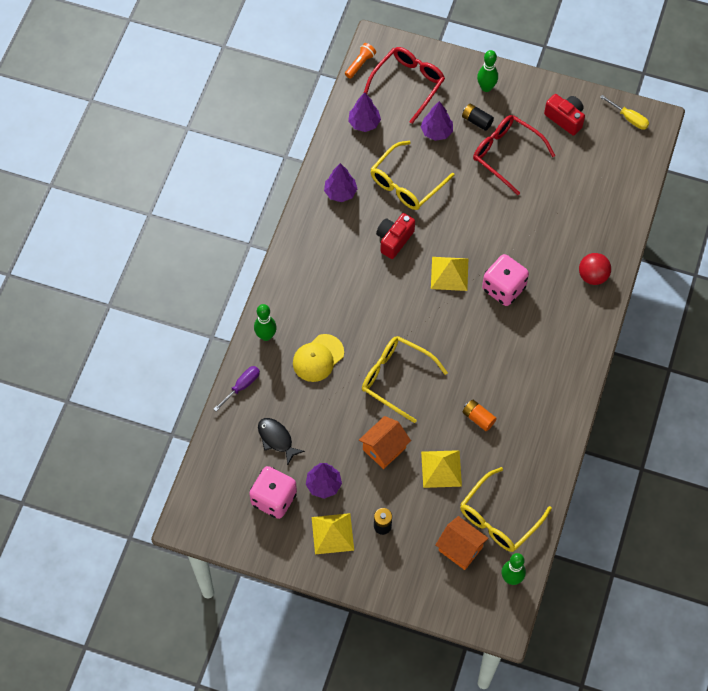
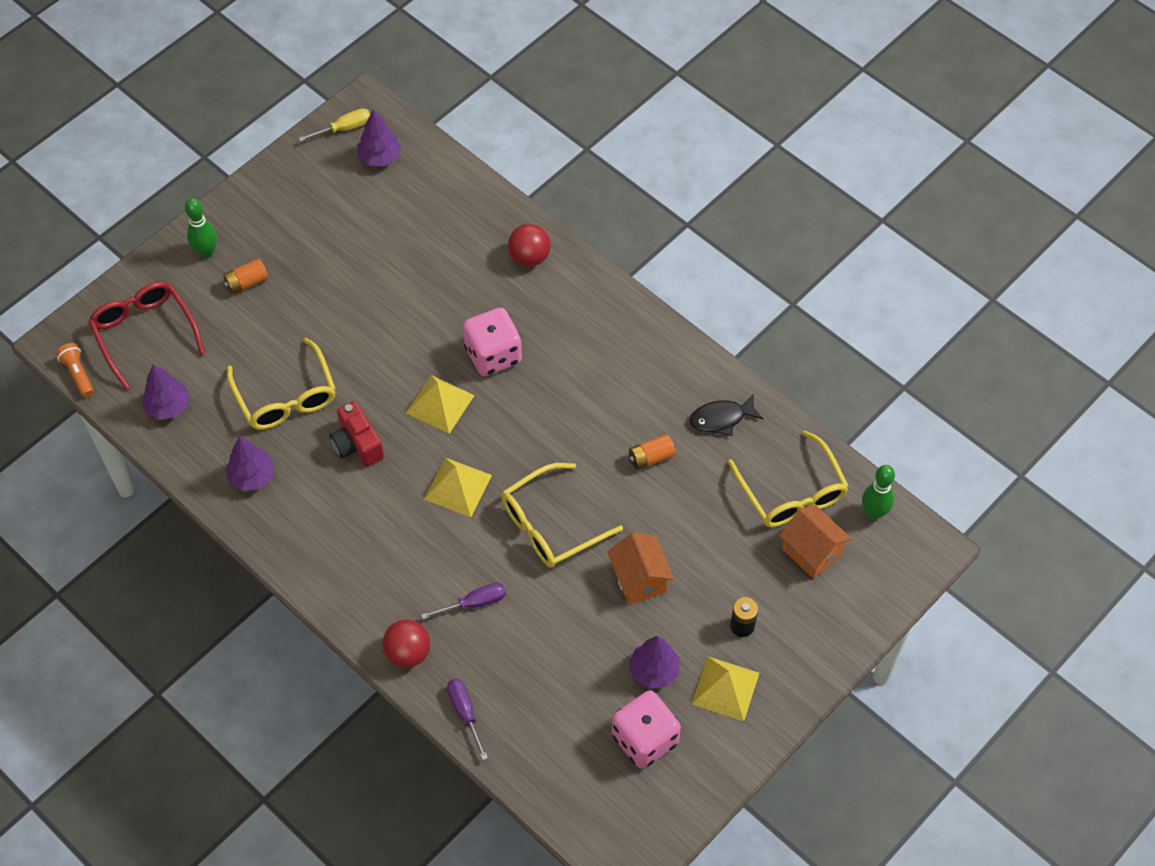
camera: 65 degrees left, 5 degrees down
green bowling pin [254,304,277,341] -> red ball [382,619,430,668]
black fish [258,418,305,465] -> black fish moved to [690,394,764,436]
yellow cap [293,334,344,382] -> purple screwdriver [421,583,506,620]
purple tree [421,101,453,141] -> purple tree moved to [358,109,401,166]
yellow pyramid [421,450,462,488] -> yellow pyramid moved to [424,458,492,517]
orange house [435,516,489,570] -> orange house turned 75 degrees clockwise [779,505,852,579]
black battery [462,103,494,131] -> orange battery [223,258,268,294]
red glasses [473,115,555,195] -> none
red camera [544,94,585,136] -> none

